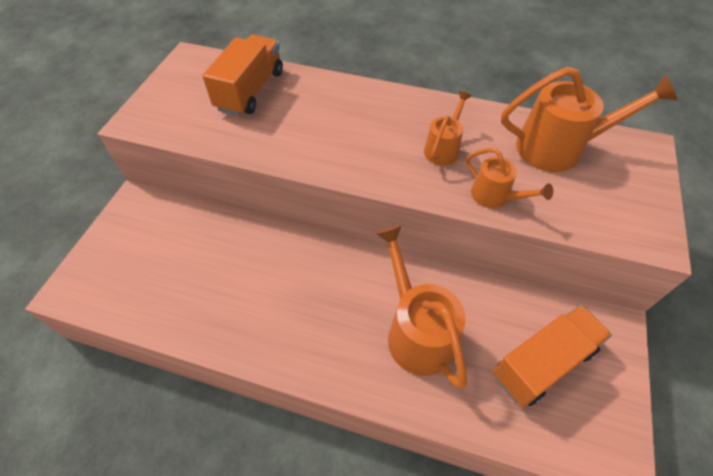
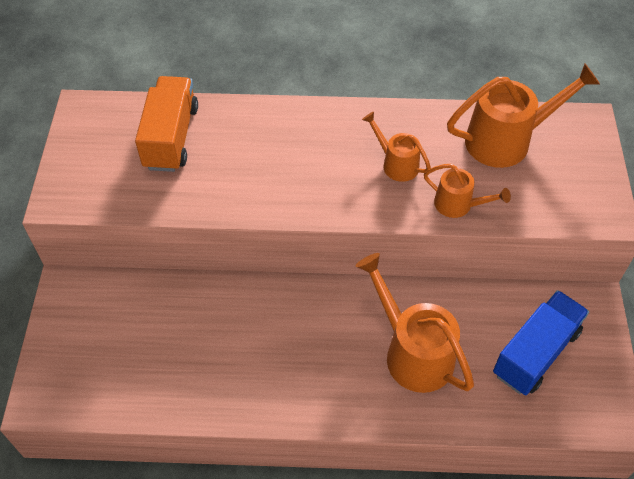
camera: 15 degrees left, 0 degrees up
orange watering can [424,91,472,166] -> orange watering can turned 60 degrees counterclockwise [362,112,431,182]
orange truck [493,305,612,408] -> blue truck [493,290,589,395]

